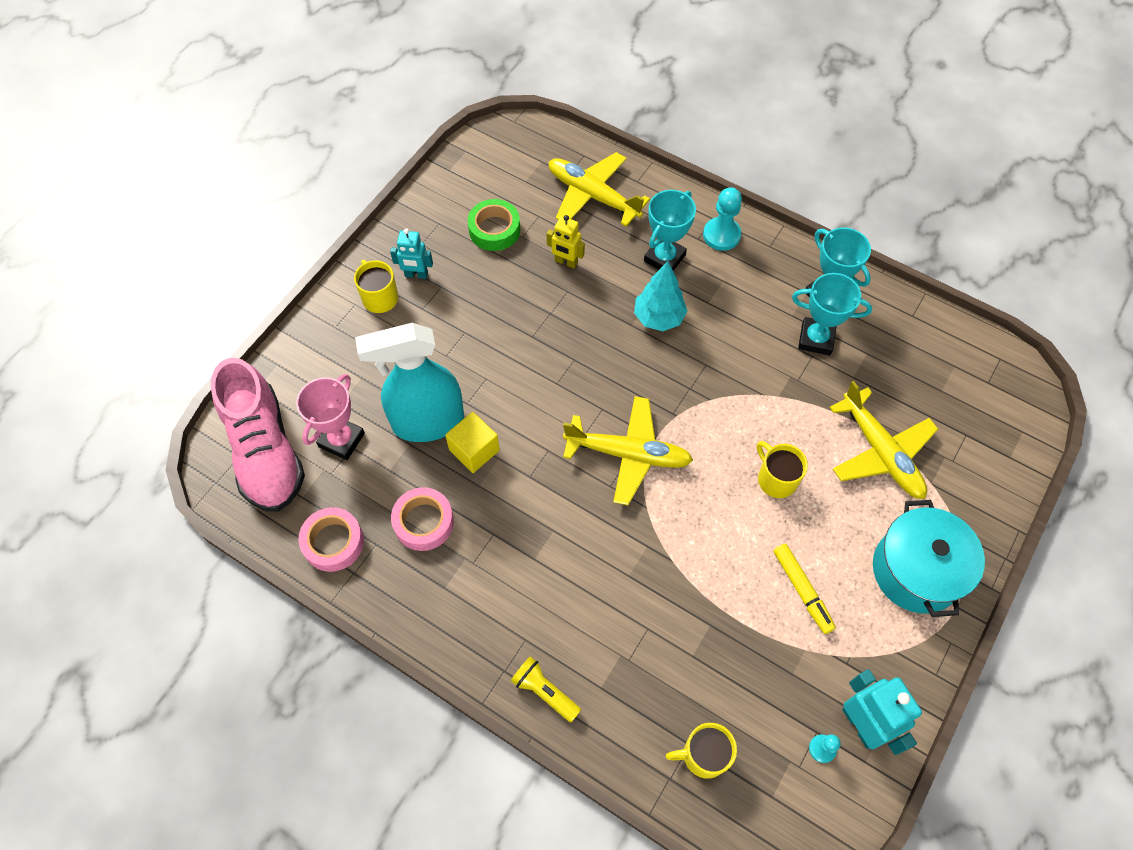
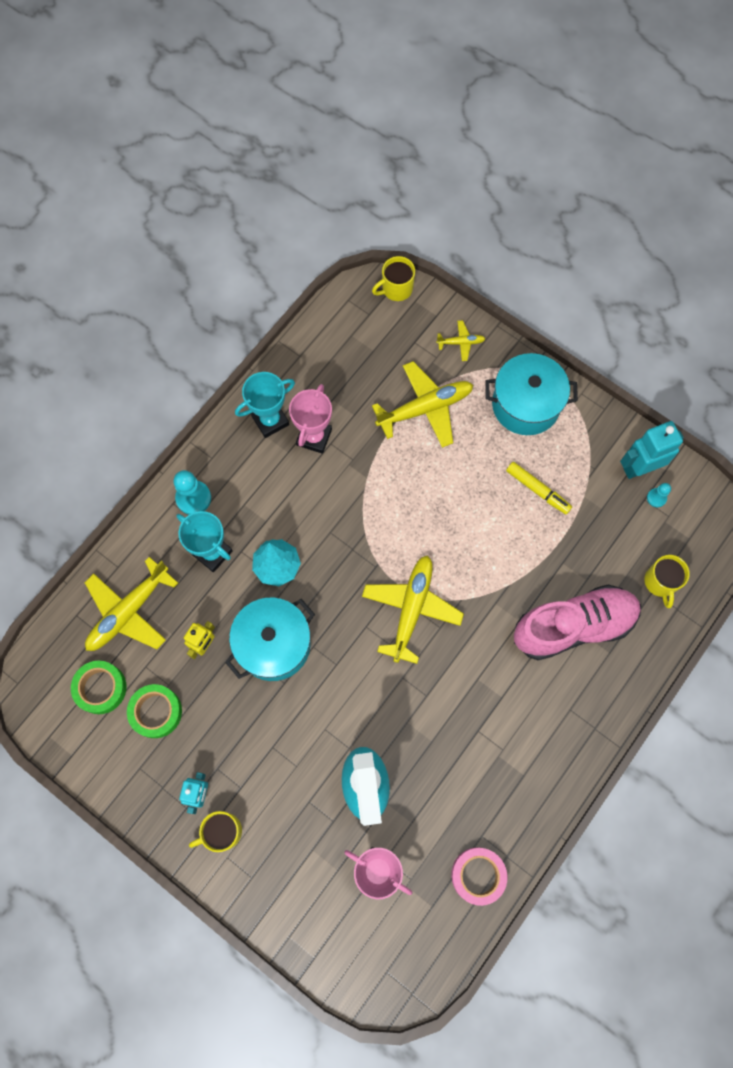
camera: 85 degrees left, 10 degrees up
pink shoe [211,358,305,512] -> pink shoe moved to [514,584,641,660]
pink tape [391,487,454,551] -> none
yellow cube [445,412,500,473] -> none
yellow flashlight [511,656,581,722] -> none
yellow mug [757,441,808,498] -> yellow mug moved to [372,256,415,301]
yellow marker [773,544,836,634] -> yellow marker turned 60 degrees clockwise [506,462,572,515]
turquoise trophy [792,273,872,355] -> pink trophy [289,384,332,454]
none -> green tape [71,661,127,714]
none -> turquoise pot [225,597,315,681]
none -> yellow plane [436,320,485,361]

